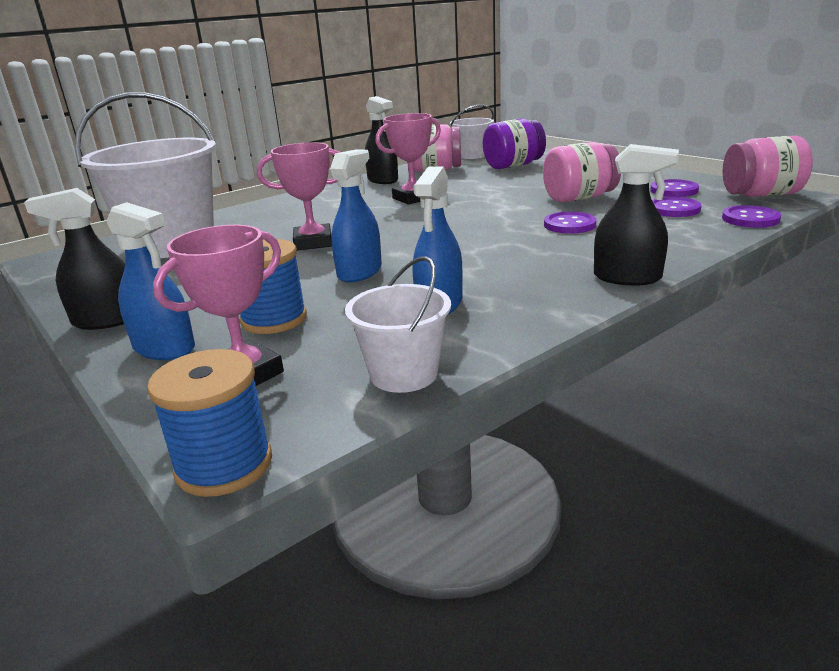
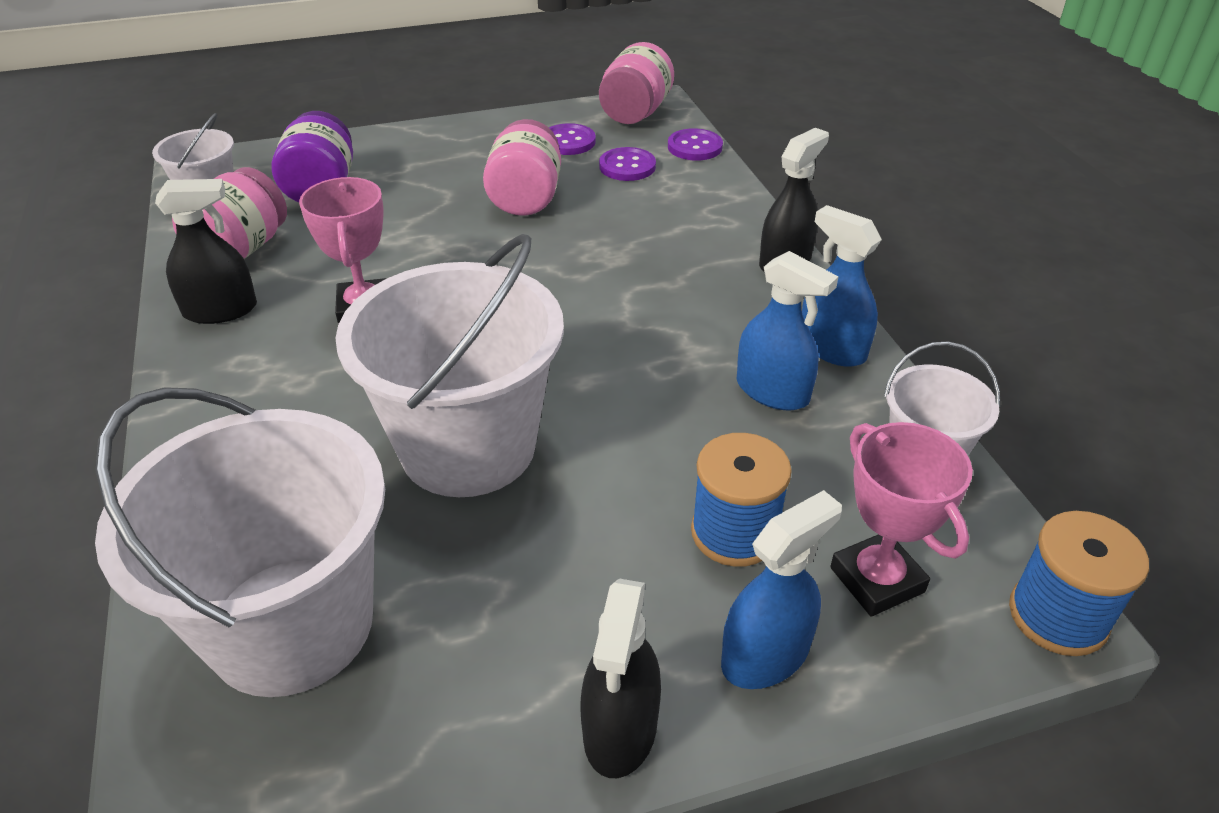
camera: 70 degrees left, 15 degrees up
pink trophy [257,142,340,250] -> white bucket [336,234,564,497]
blue spray bottle [330,149,382,283] -> blue spray bottle moved to [802,205,882,367]
purple button [544,211,596,234] -> none

